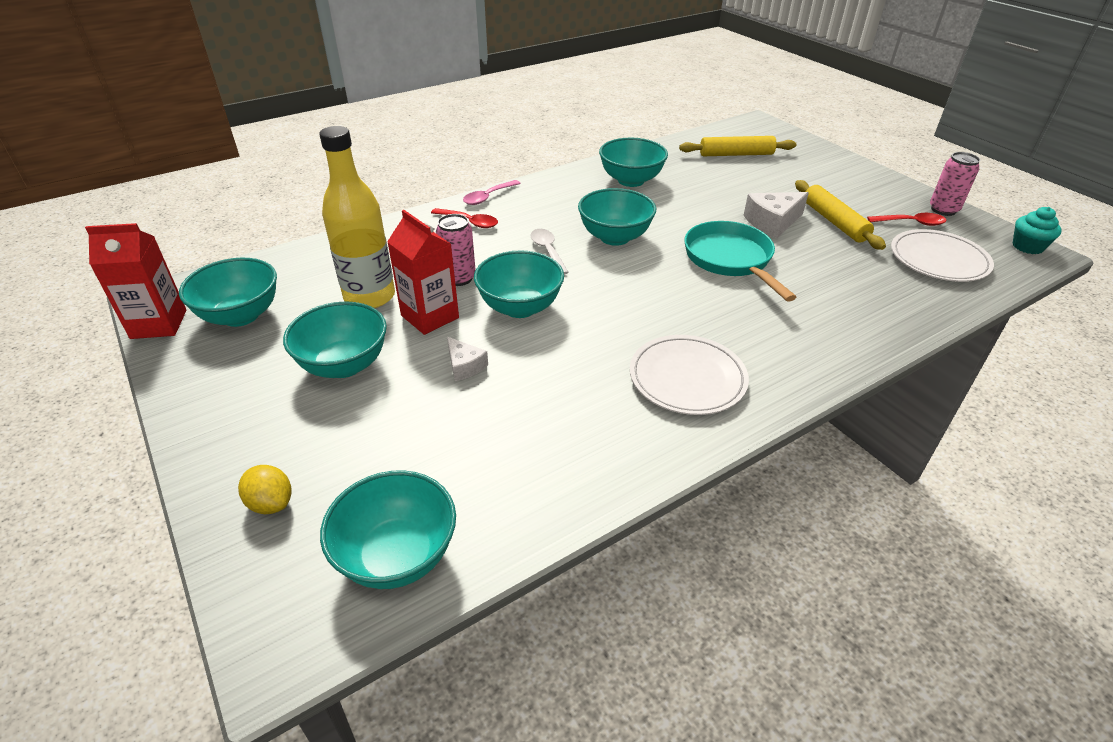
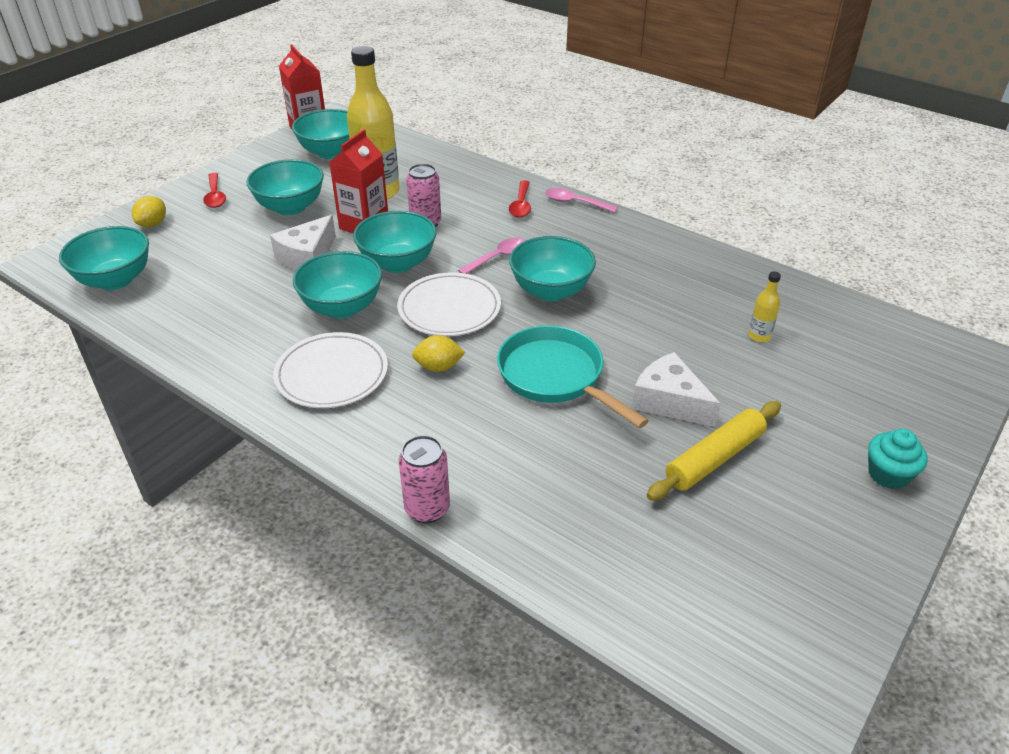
camera: 70 degrees right, 0 degrees up
white cheese [447,337,488,381] -> white cheese [270,215,336,270], size x1.70
white spoon [531,229,569,275] -> pink spoon [458,238,525,274]
turquoise bowl [599,138,668,187] -> turquoise bowl moved to [293,251,382,318]
yellow rolling pin [679,136,796,156] -> none
turquoise pan [684,221,796,301] -> turquoise pan turned 90 degrees counterclockwise [497,326,649,428]
red spoon [867,213,947,226] -> red spoon moved to [203,173,226,208]
white plate [891,229,994,282] -> white plate moved to [397,272,501,336]
pink can [930,152,980,216] -> pink can moved to [398,435,450,523]
turquoise cupcake [1012,207,1062,254] -> turquoise cupcake moved to [868,429,928,489]
none -> yellow lemon [412,335,465,372]
none -> yellow bottle [748,271,781,342]

